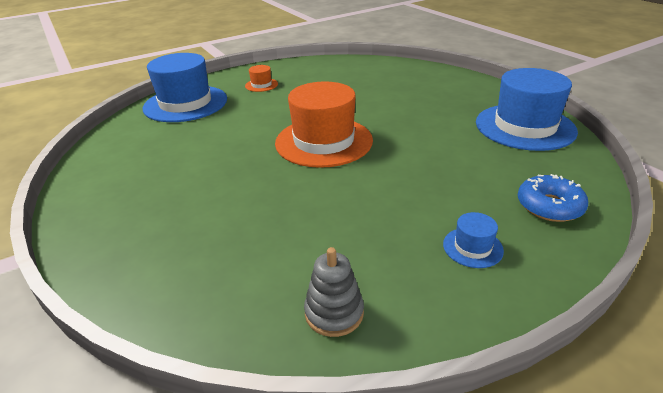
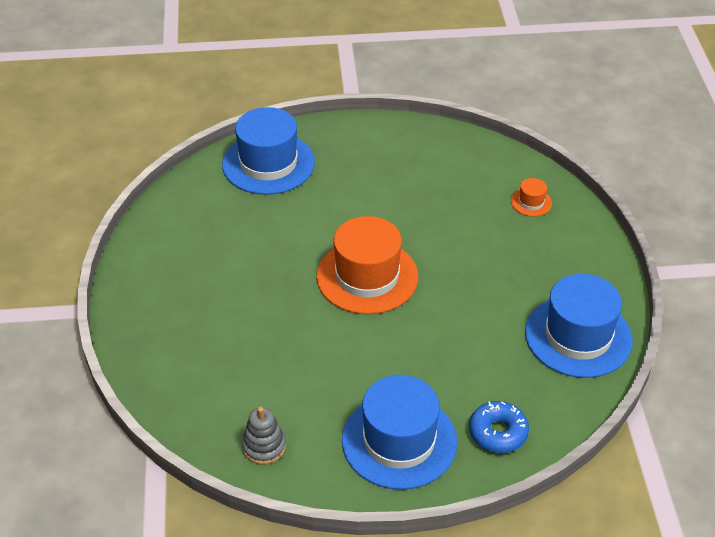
camera: 25 degrees right, 10 degrees up
orange hat [245,65,278,92] -> orange hat moved to [511,178,552,216]
blue hat [443,212,504,268] -> blue hat [342,375,457,490], size x2.34

